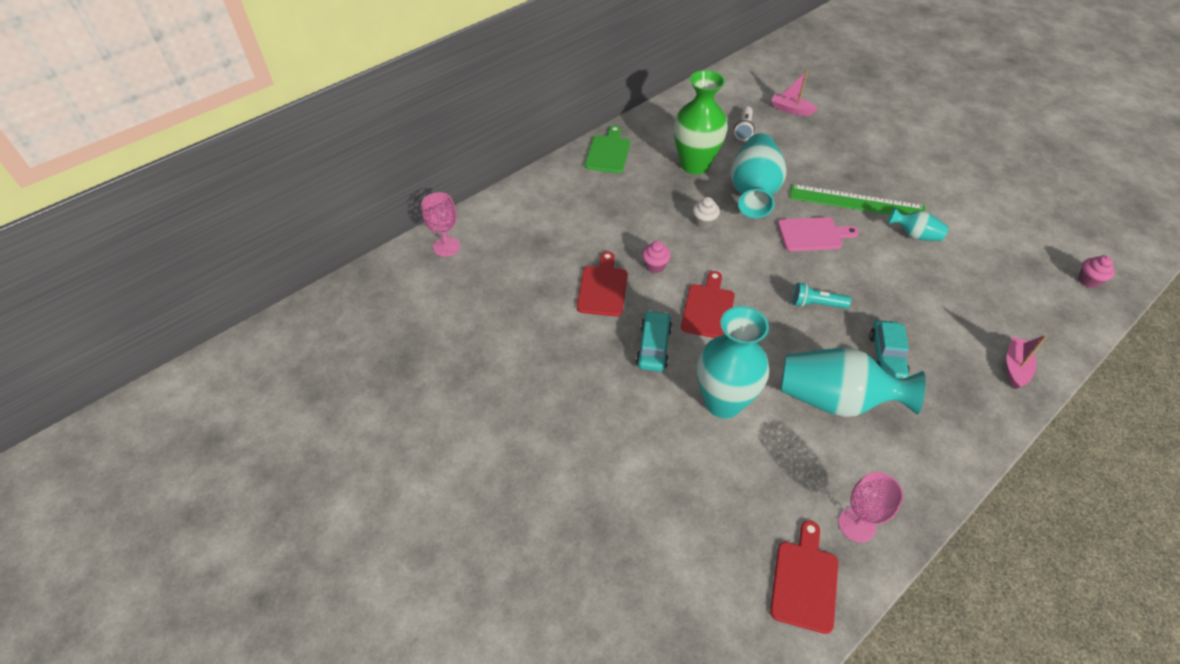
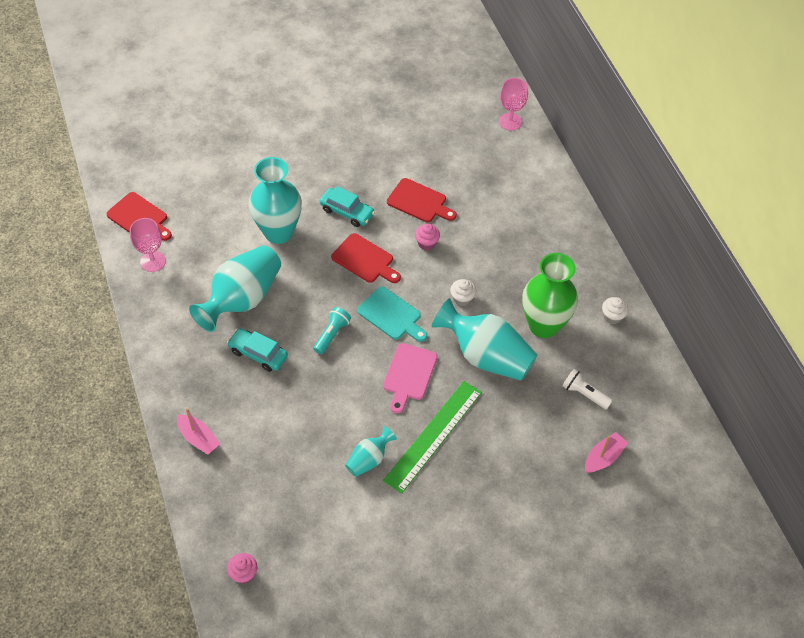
camera: 110 degrees right, 5 degrees up
green cutting board [585,126,630,173] -> none
none -> turquoise cutting board [357,286,427,342]
none -> white cupcake [602,297,628,324]

